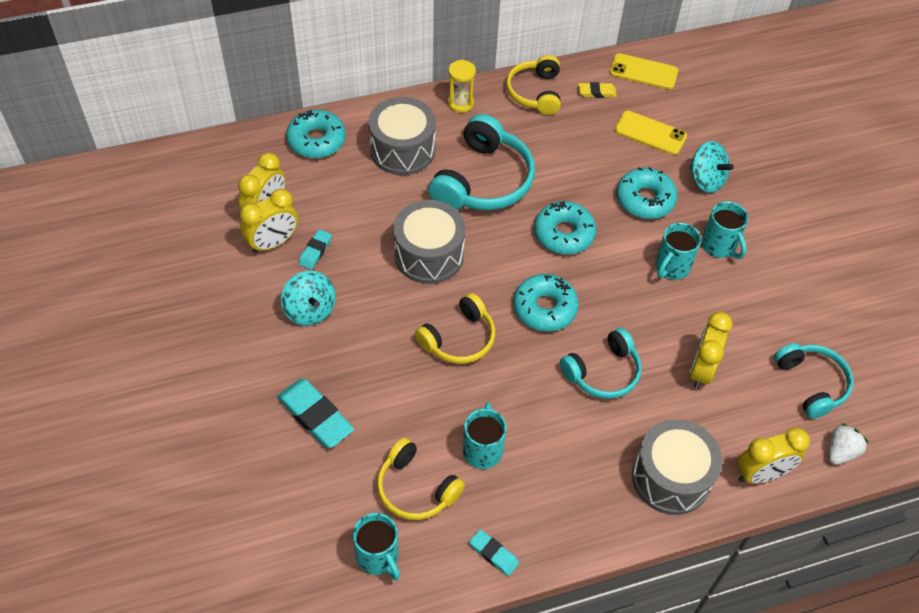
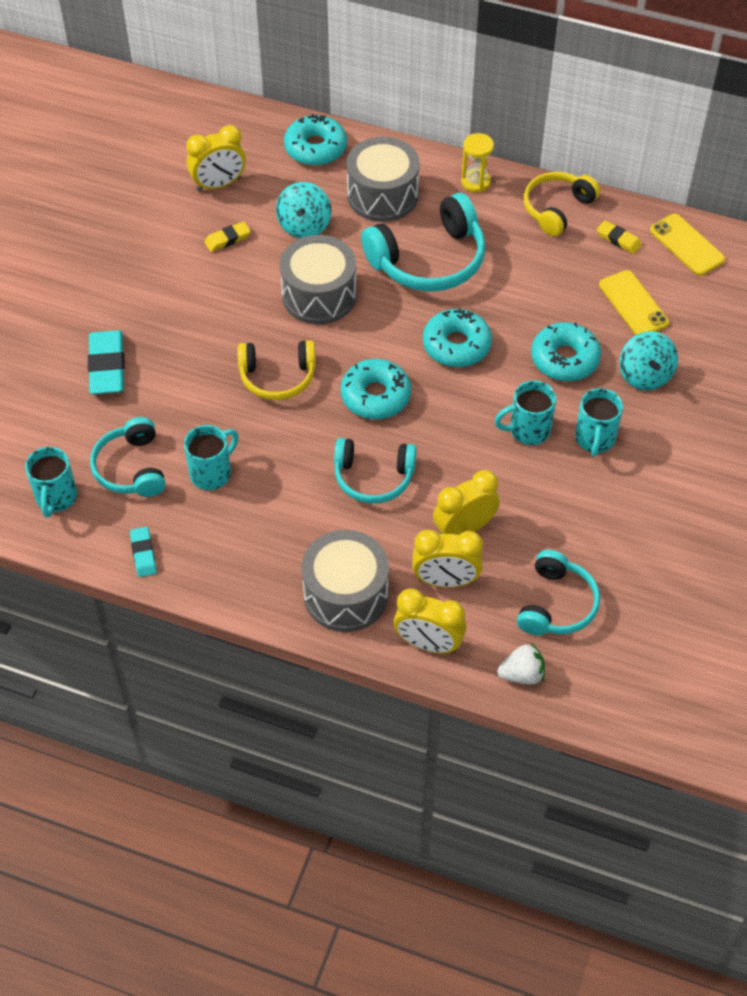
camera: 40 degrees right, 0 degrees up
yellow clock [240,188,298,253] -> yellow clock moved to [412,530,483,587]
turquoise spinning top [281,271,336,326] -> turquoise spinning top moved to [276,182,331,238]
turquoise eraser [298,229,332,270] -> yellow eraser [204,221,251,252]
yellow headphones [377,438,465,520] -> turquoise headphones [90,417,166,497]

